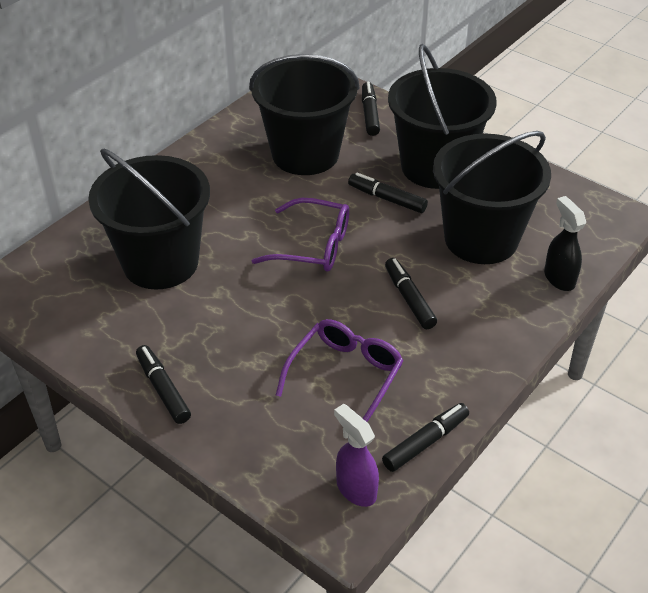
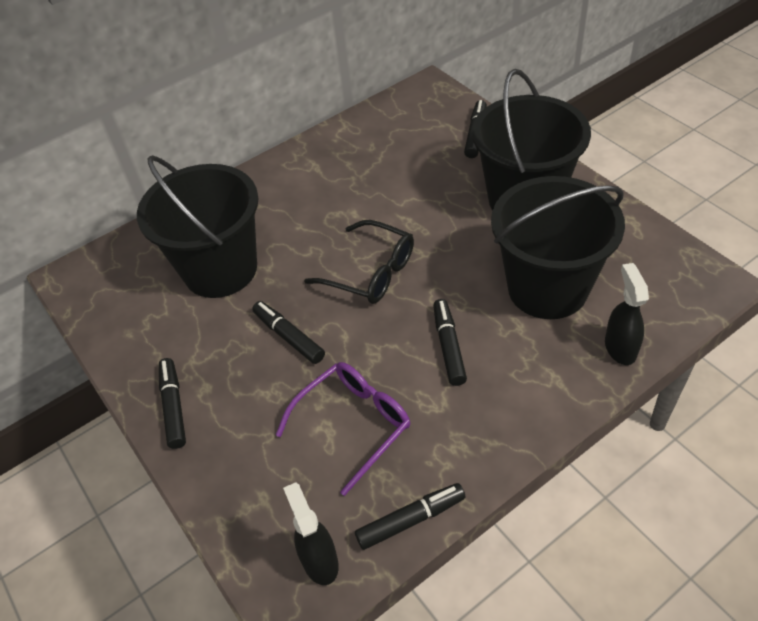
camera: 20 degrees right, 5 degrees up
black bucket [249,54,360,175] -> none
purple glasses [252,198,349,272] -> black glasses [304,220,414,304]
purple spray bottle [334,404,379,507] -> black spray bottle [283,482,339,585]
black marker [348,173,428,213] -> black marker moved to [252,301,325,364]

